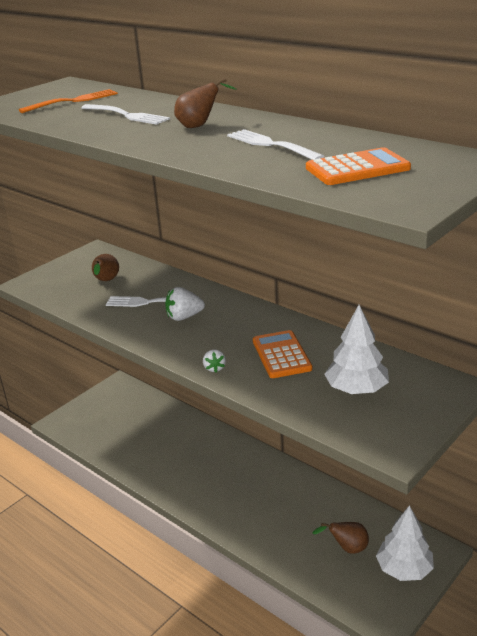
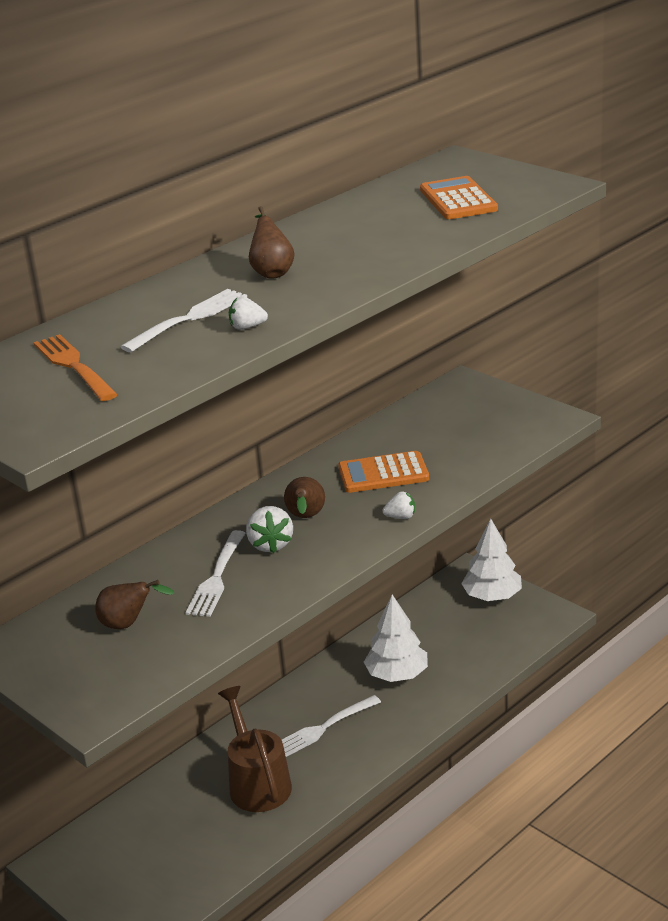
camera: 85 degrees left, 0 degrees up
white fork [227,129,325,160] -> white fork moved to [282,695,381,757]
brown pear [312,522,369,554] -> brown pear moved to [284,477,325,518]
white tree [324,305,389,394] -> white tree moved to [364,595,428,682]
none -> brown watering can [218,686,292,812]
none -> white strawberry [229,296,268,330]

